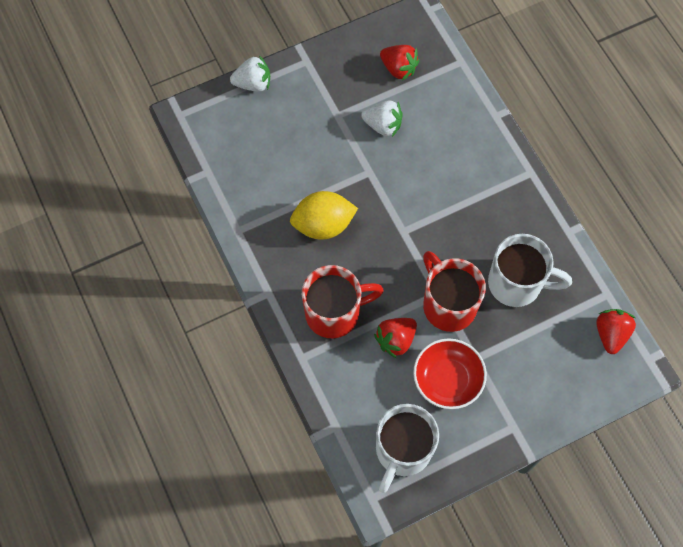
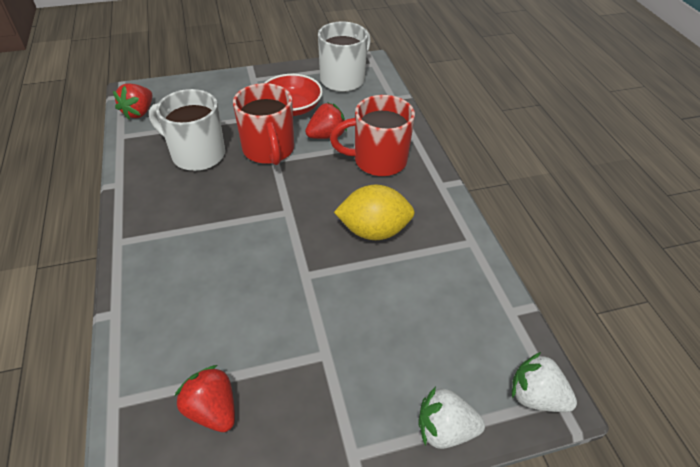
camera: 170 degrees left, 20 degrees down
white strawberry [361,100,402,137] -> white strawberry moved to [512,352,577,412]

